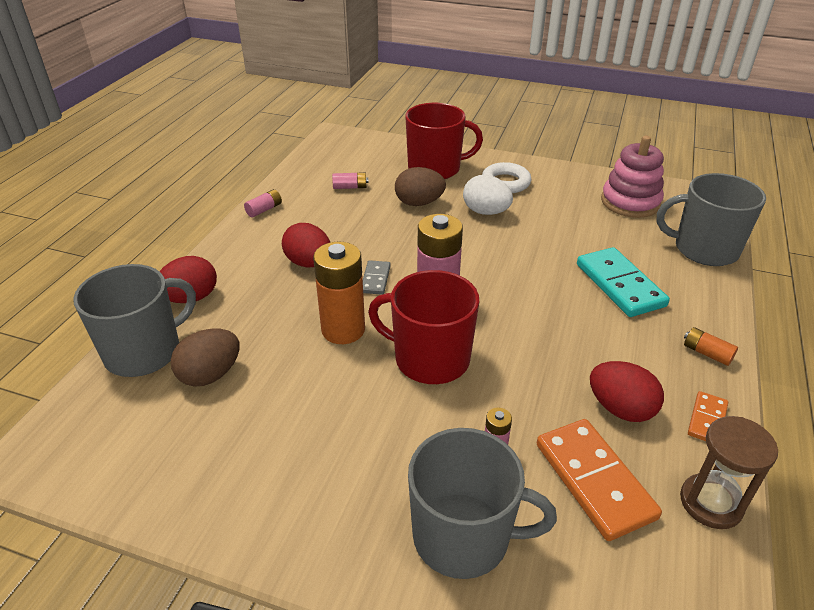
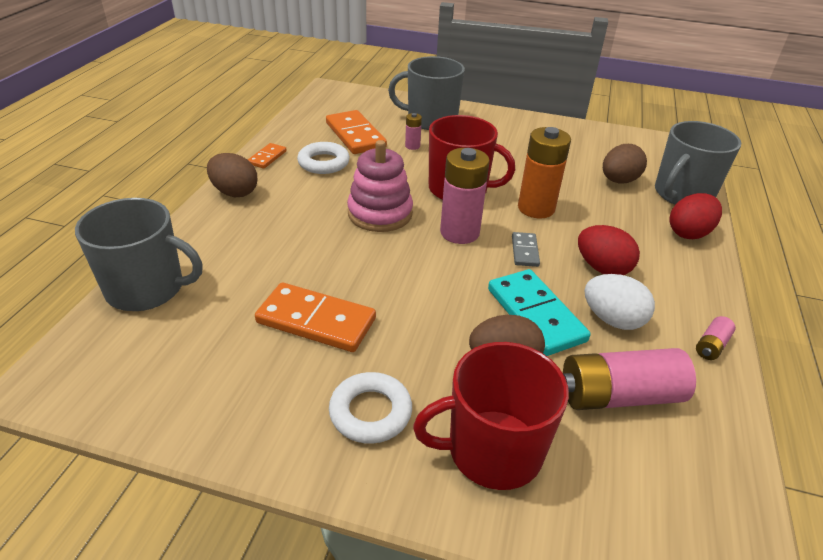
camera: 175 degrees right, 0 degrees up
pink battery [332,172,369,189] -> pink battery [563,348,696,410], size x2.16
white egg [463,175,513,215] -> white egg moved to [584,274,655,330]
turquoise domino [577,247,670,317] -> turquoise domino moved to [488,269,590,356]
red egg [590,361,664,422] -> white ring [297,142,350,174]
pink stacking toy [601,136,664,218] -> pink stacking toy moved to [347,140,413,232]
brown hourglass [680,416,778,529] -> none
orange battery [684,327,738,366] -> brown egg [207,153,257,197]
none -> orange domino [255,283,376,352]

